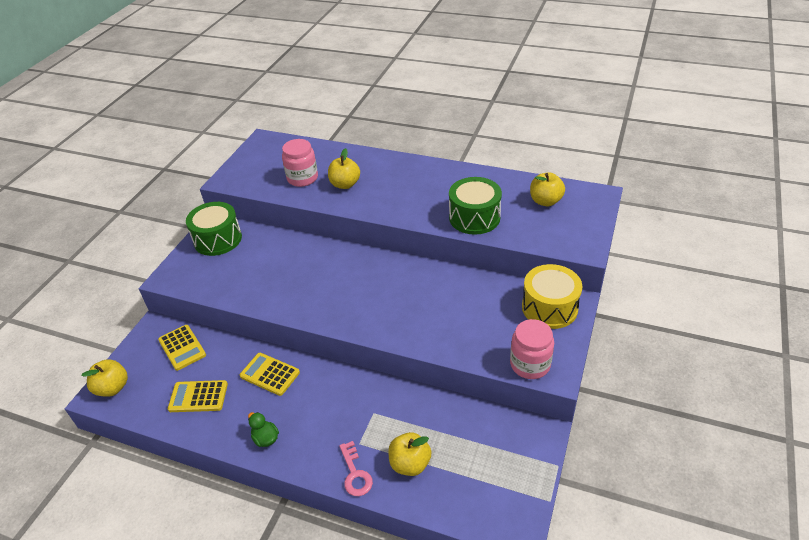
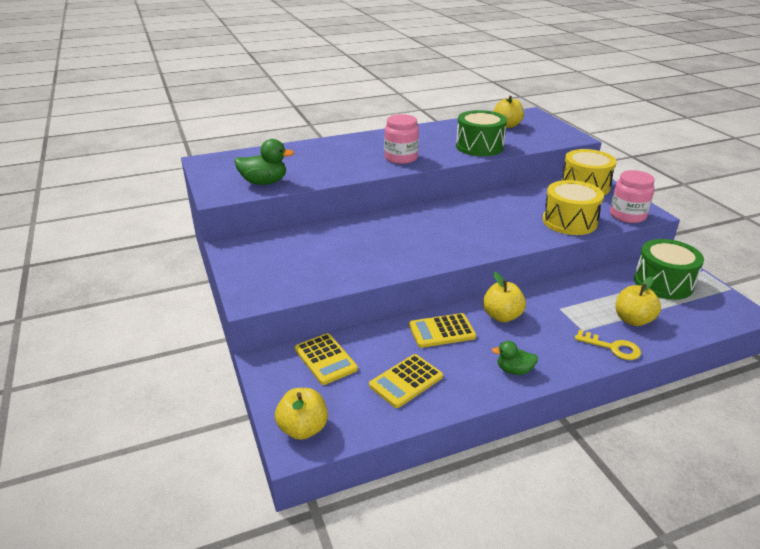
camera: 45 degrees left, 10 degrees down
yellow calculator [158,325,206,371] -> yellow calculator turned 45 degrees clockwise [295,333,358,385]
green drum [186,202,242,256] -> green drum moved to [634,239,704,300]
pink jar [282,139,318,187] -> pink jar moved to [384,114,419,164]
yellow apple [328,148,360,189] -> yellow apple moved to [483,272,526,322]
pink key [339,441,373,496] -> yellow key [575,330,641,360]
none -> green duck [234,139,294,185]
none -> yellow drum [542,180,604,235]

